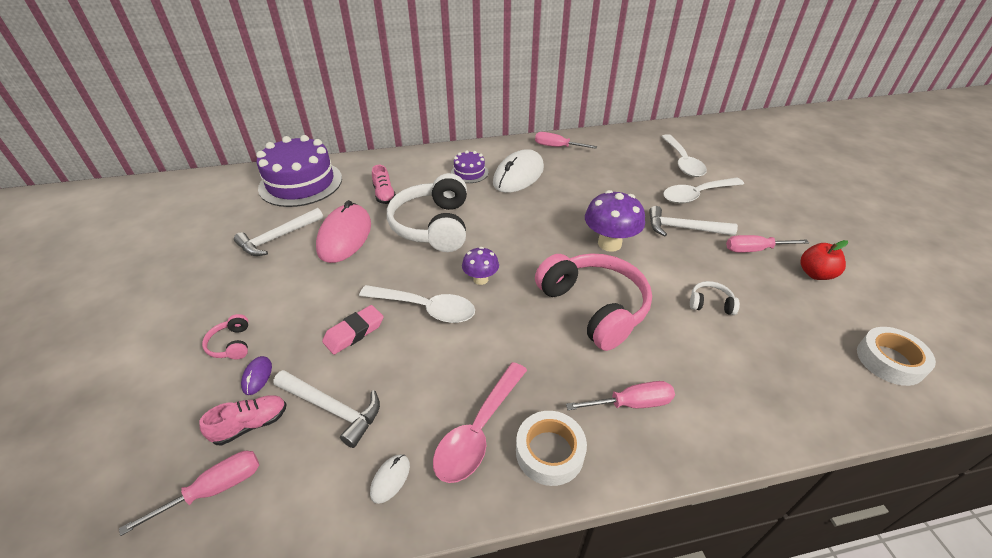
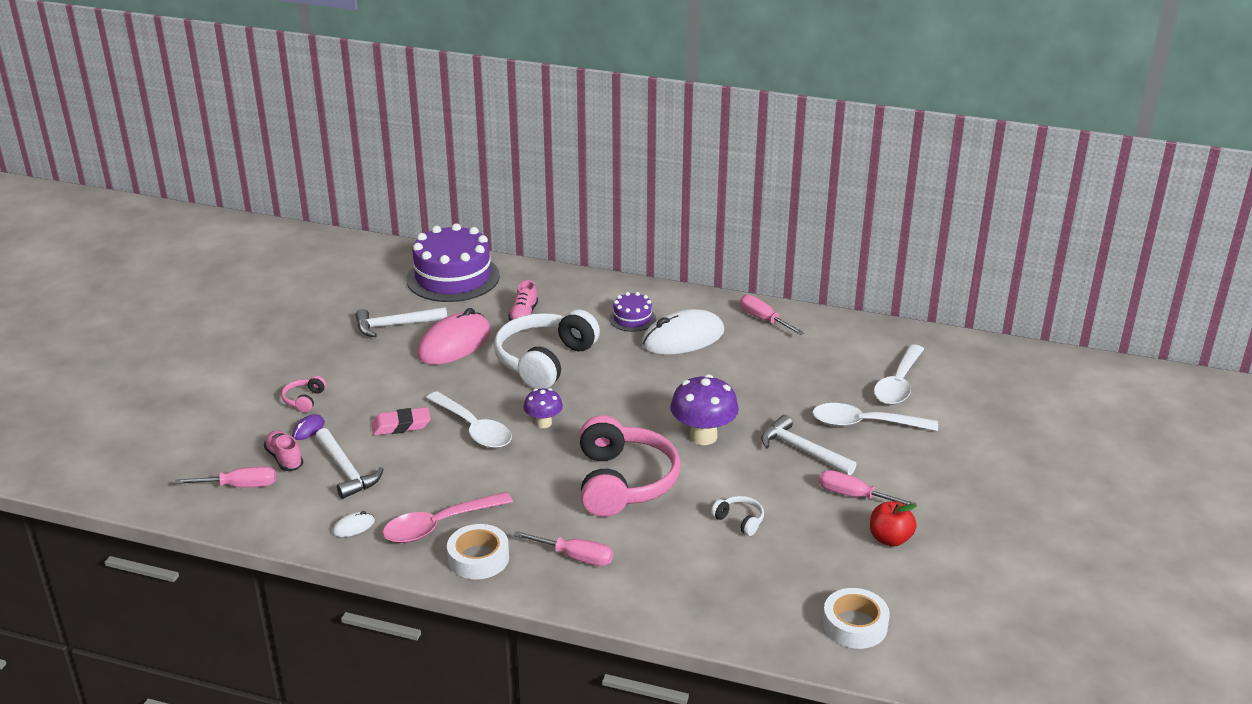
camera: 30 degrees right, 10 degrees down
pink shoe [199,395,287,445] -> pink shoe turned 120 degrees counterclockwise [264,430,303,471]

